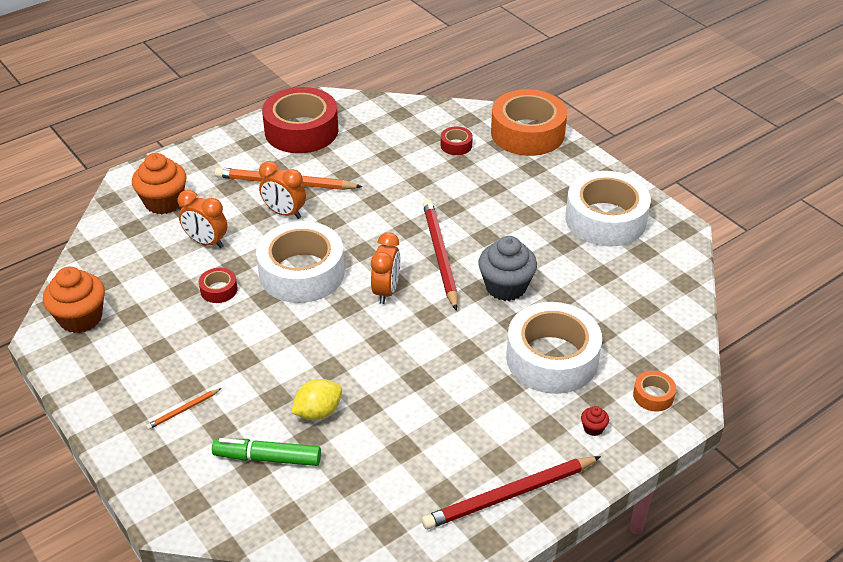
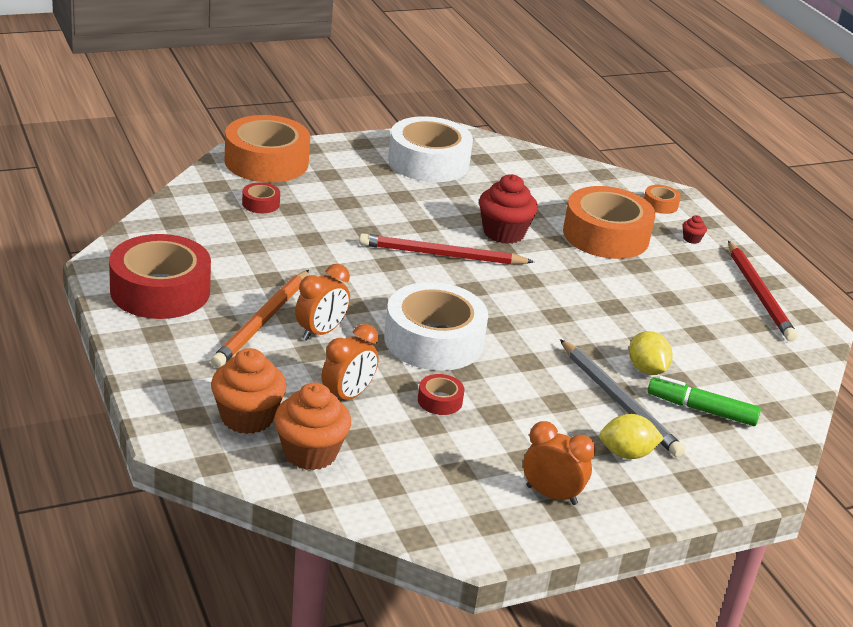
camera: 80 degrees left, 10 degrees down
orange cupcake [43,267,105,333] -> orange cupcake moved to [274,382,351,470]
orange pencil [146,388,221,430] -> yellow lemon [600,414,664,459]
green marker [212,438,321,466] -> green marker turned 90 degrees clockwise [647,376,761,426]
orange clock [371,232,400,304] -> orange clock moved to [523,421,596,505]
grey cupcake [478,236,537,301] -> red cupcake [479,174,538,244]
white tape [506,302,602,394] -> orange tape [563,186,655,259]
none -> grey pencil [560,339,685,457]

